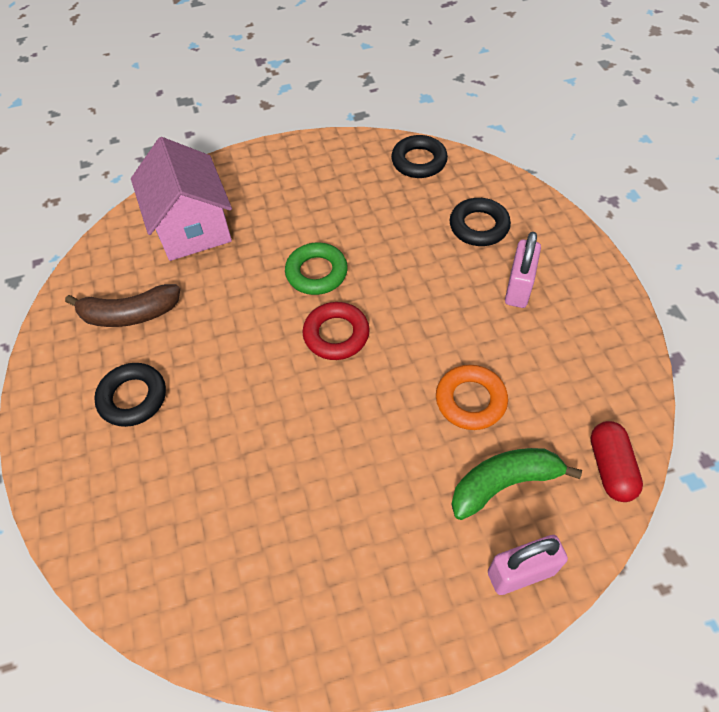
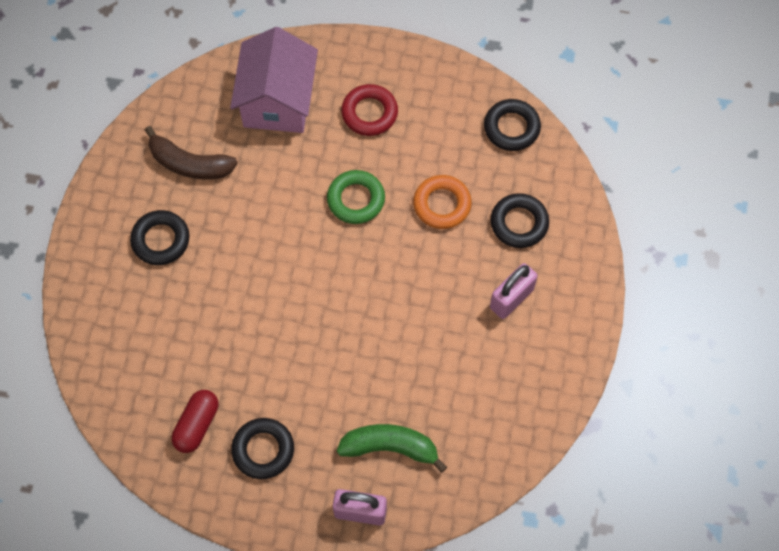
camera: 25 degrees right, 10 degrees up
red ring [303,302,370,360] -> red ring moved to [341,84,398,136]
orange ring [436,365,508,430] -> orange ring moved to [413,175,472,229]
red capsule [591,421,643,502] -> red capsule moved to [172,390,218,453]
none -> black ring [231,418,294,479]

